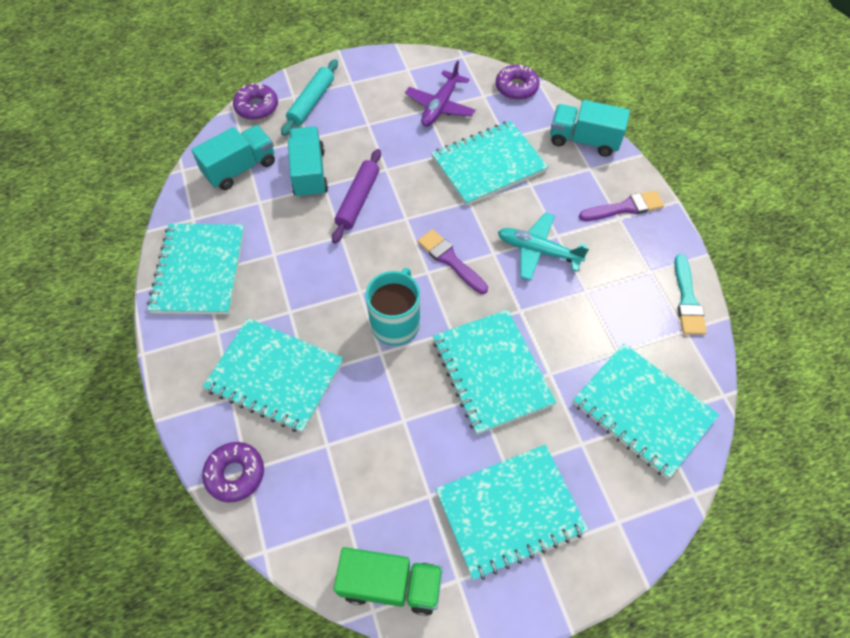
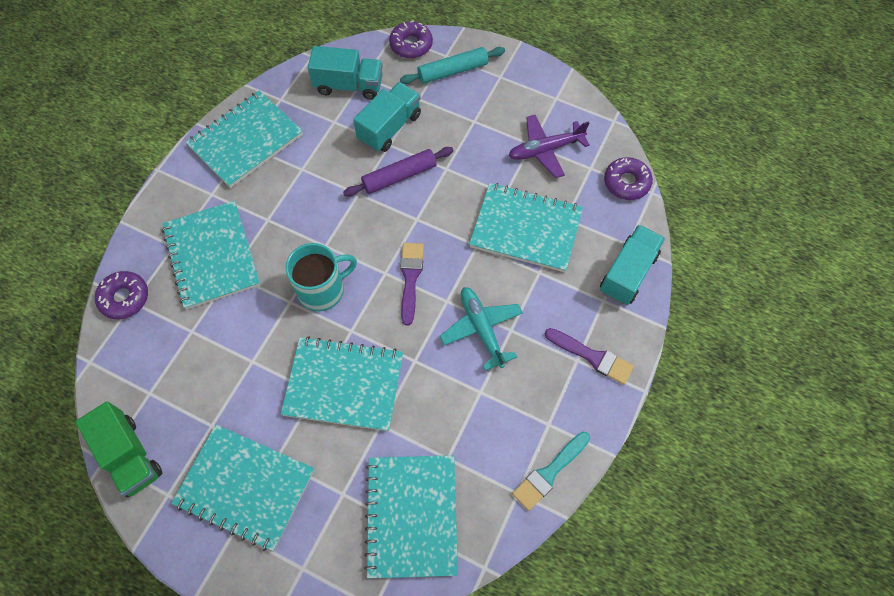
camera: 45 degrees right, 5 degrees up
turquoise notebook [433,309,556,435] -> turquoise notebook turned 75 degrees clockwise [281,336,403,431]
turquoise truck [550,100,630,157] -> turquoise truck turned 60 degrees clockwise [600,225,665,305]

